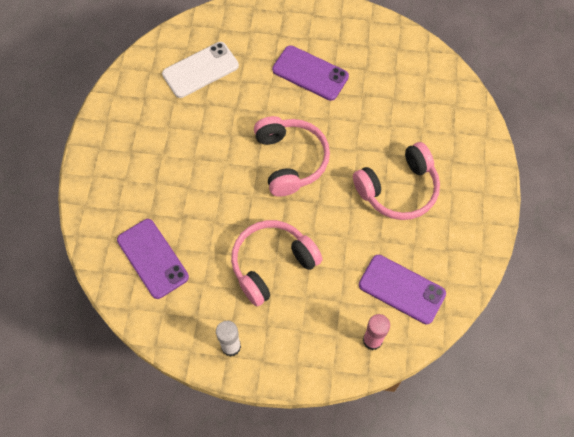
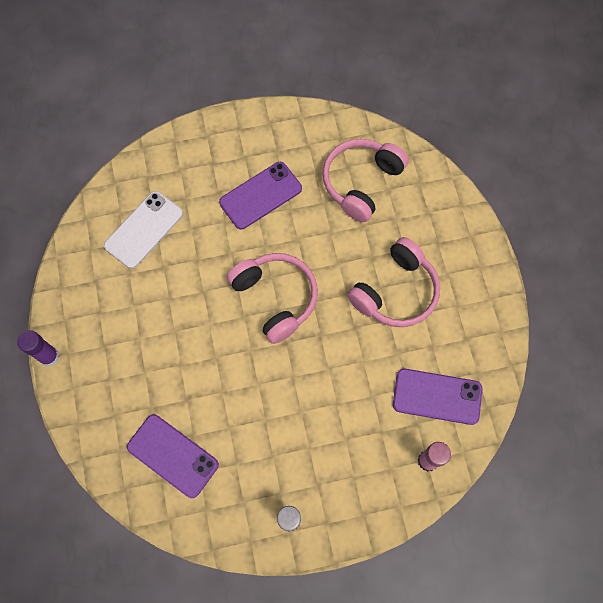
camera: 20 degrees left, 5 degrees up
pink headphones [231,220,323,306] -> pink headphones moved to [323,139,409,222]
purple phone [272,45,349,101] -> purple phone turned 45 degrees counterclockwise [219,162,302,229]
none -> purple glue stick [17,330,60,366]

